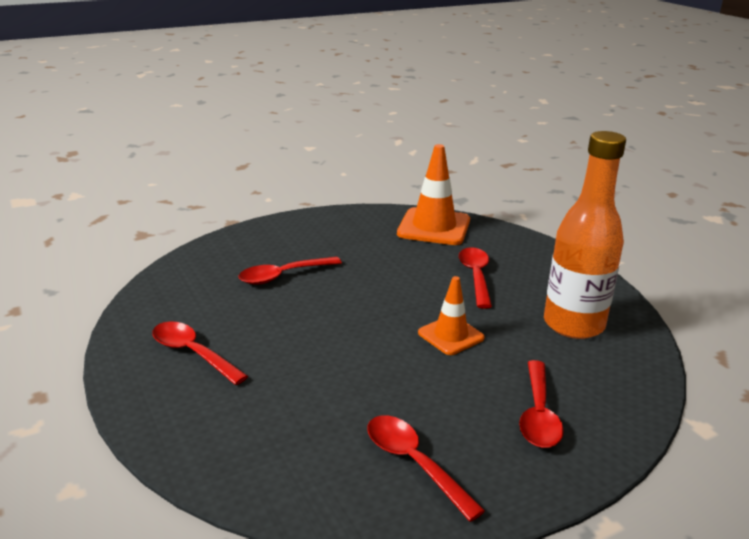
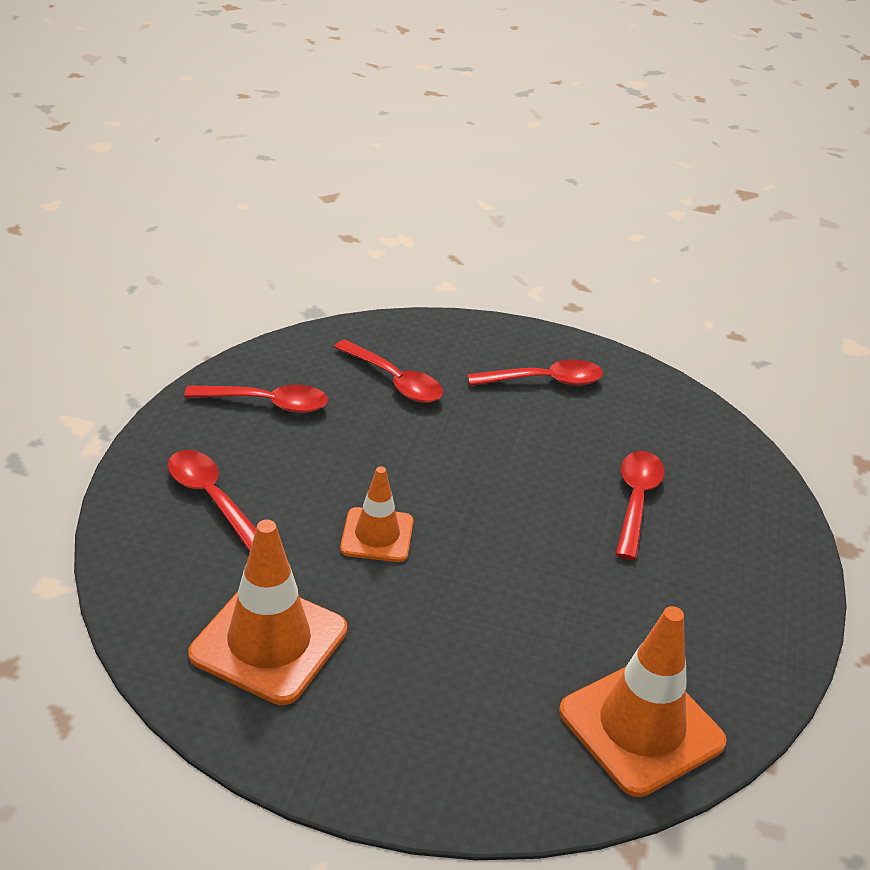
camera: 130 degrees right, 10 degrees up
red spoon [459,247,492,308] -> red spoon moved to [334,340,443,403]
orange bottle [544,131,626,339] -> orange traffic cone [188,520,347,705]

